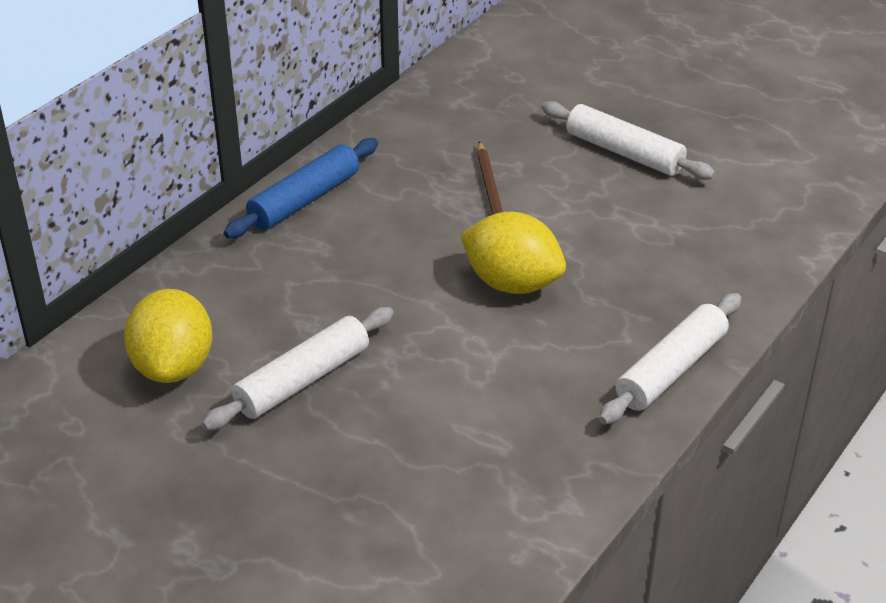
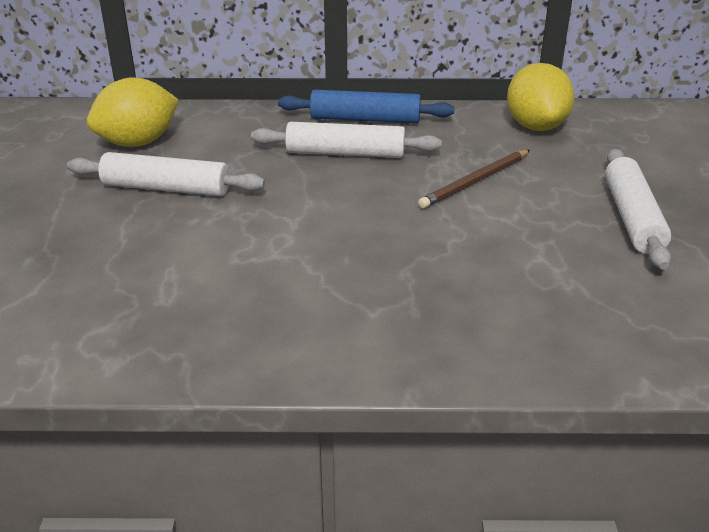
camera: 55 degrees right, 5 degrees down
yellow lemon [460,212,566,294] -> yellow lemon moved to [507,63,575,131]
white rolling pin [599,293,741,425] -> white rolling pin moved to [251,122,442,158]

